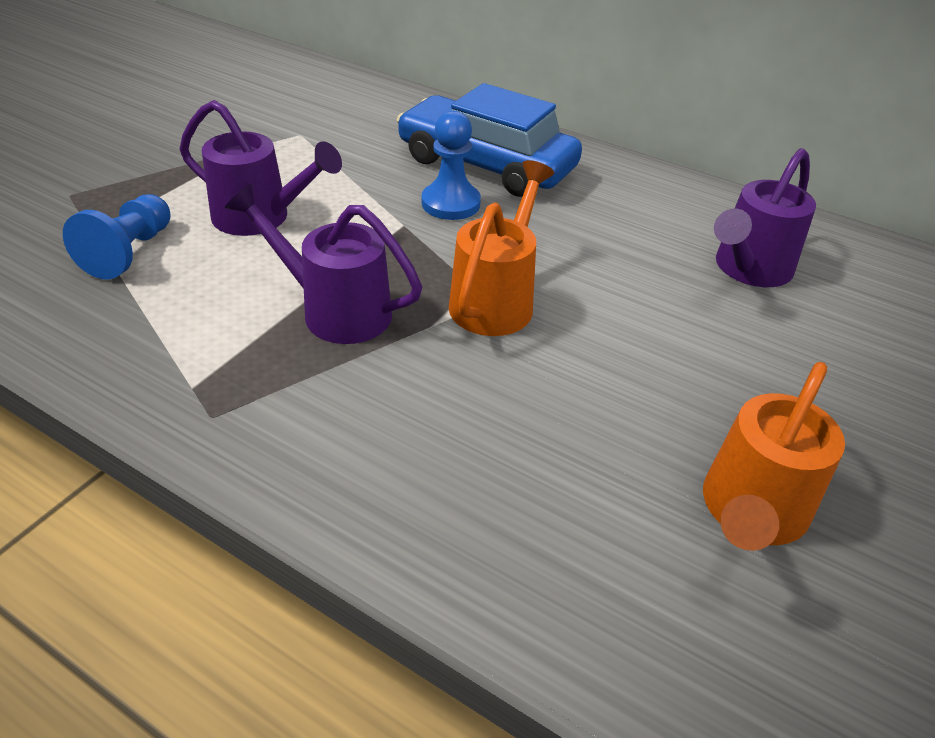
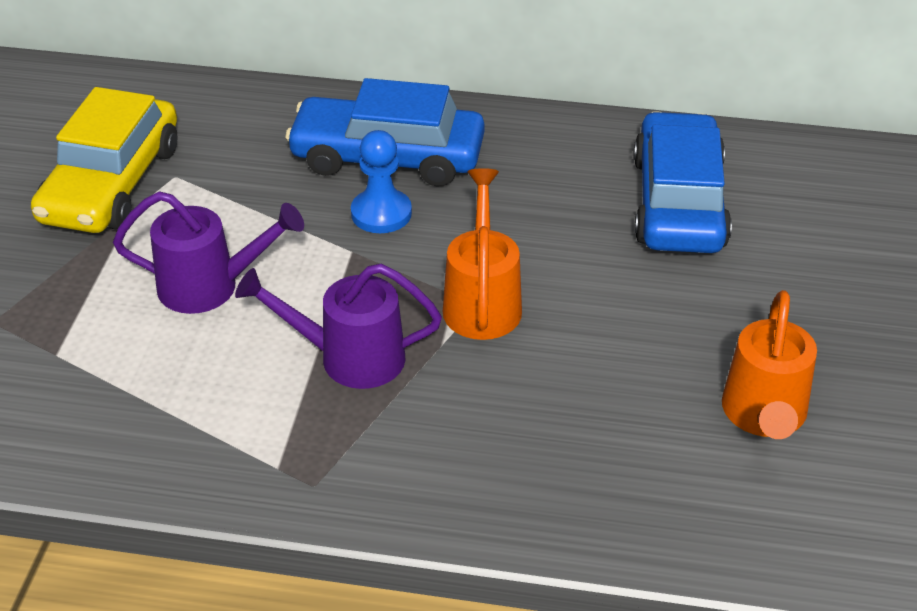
camera: 20 degrees left, 0 degrees up
blue pawn [63,194,171,279] -> none
purple watering can [714,148,816,287] -> blue car [633,111,732,253]
none -> yellow car [31,87,178,233]

